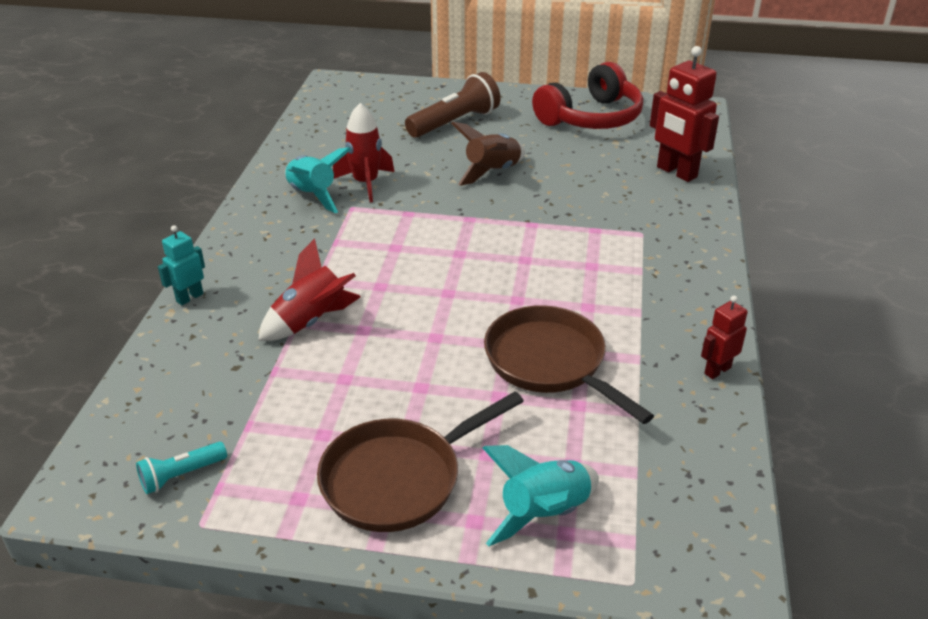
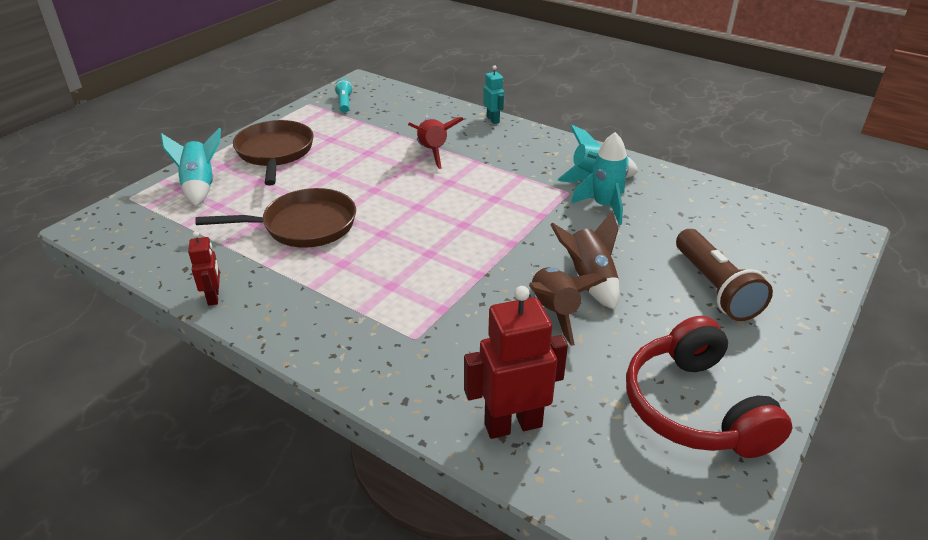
camera: 115 degrees right, 0 degrees up
red rocket [333,103,395,203] -> turquoise rocket [571,132,629,225]
none -> brown rocket [529,267,607,346]

